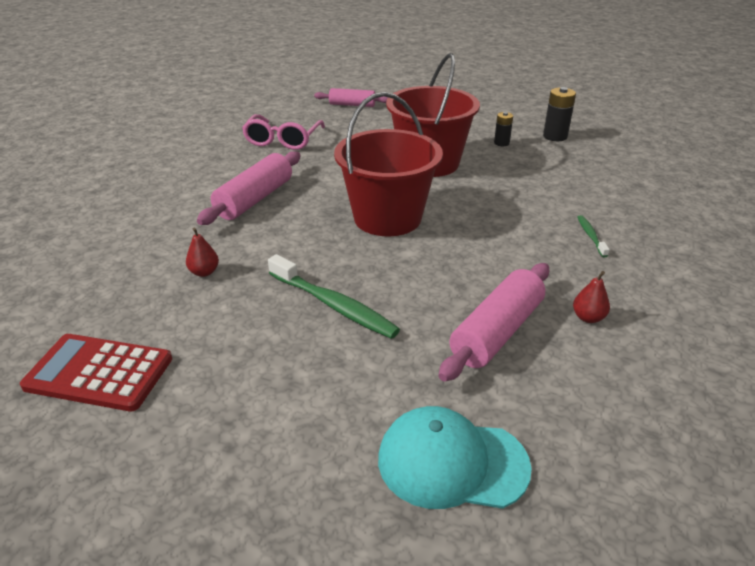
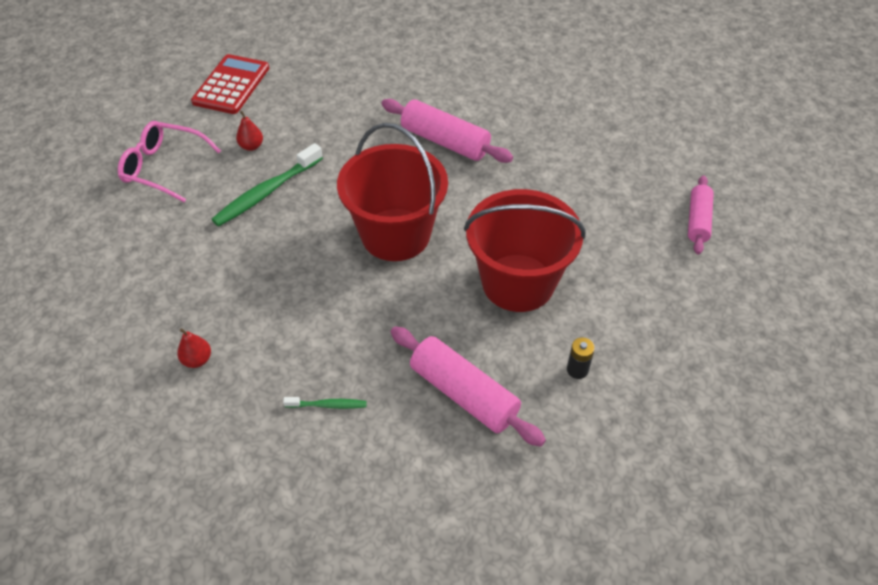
camera: 95 degrees right, 15 degrees up
red pear [186,227,219,277] -> red pear moved to [236,111,263,151]
pink glasses [242,114,325,150] -> pink glasses moved to [118,121,221,202]
turquoise cap [378,406,532,509] -> none
pink rolling pin [439,263,549,382] -> pink rolling pin moved to [390,326,546,447]
black battery [543,87,576,141] -> none

